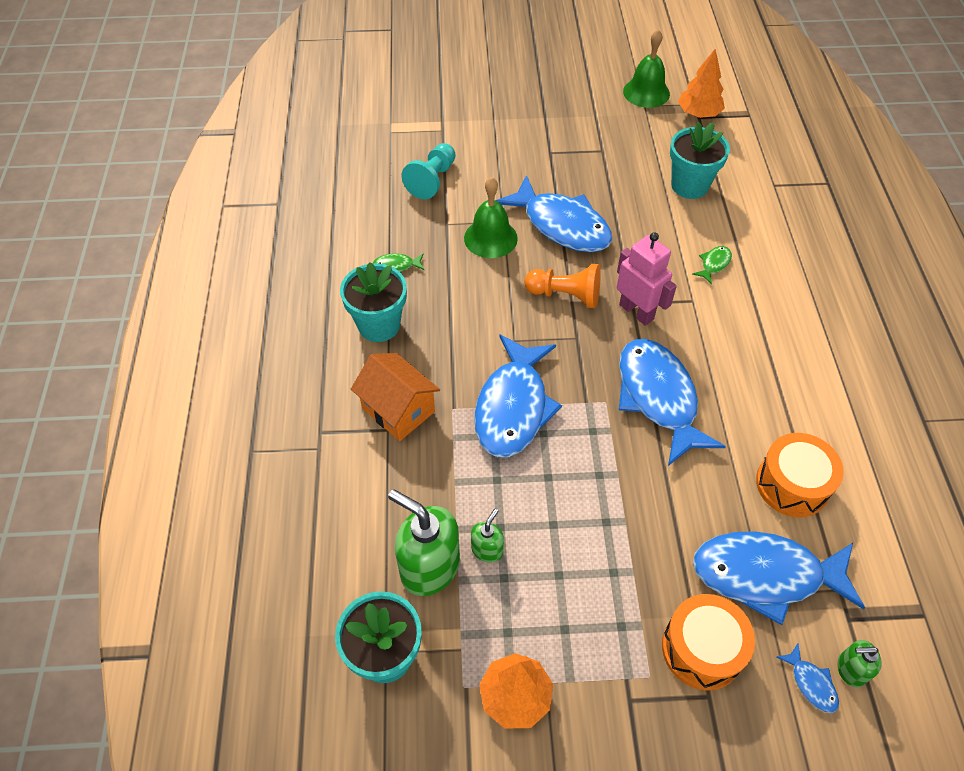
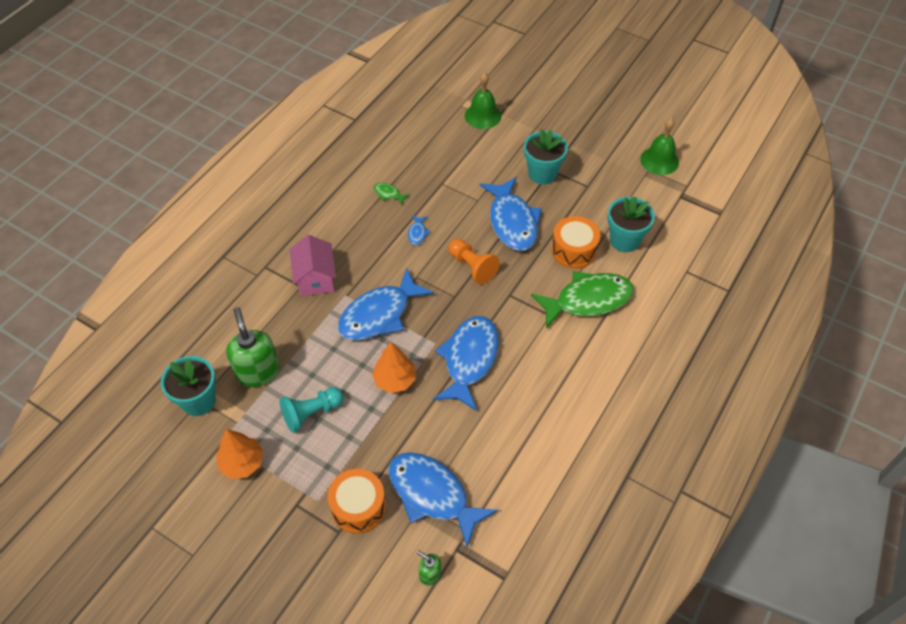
camera: 35 degrees right, 0 degrees up
turquoise flower pot [340,262,407,342] -> turquoise flower pot moved to [524,129,568,185]
orange house [351,353,440,441] -> pink house [290,235,336,296]
turquoise pawn [402,143,456,199] -> turquoise pawn moved to [280,387,344,433]
green bell [464,177,518,258] -> green bell moved to [465,72,501,129]
green soap dispenser [471,509,504,563] -> none
pink robot [617,232,677,326] -> none
orange tree [678,49,725,118] -> orange tree moved to [372,343,416,393]
green fish [692,246,732,284] -> green fish [531,271,634,329], size x2.50
orange drum [756,433,844,517] -> orange drum moved to [551,216,600,269]
blue fish [776,643,839,713] -> blue fish moved to [408,215,430,245]

